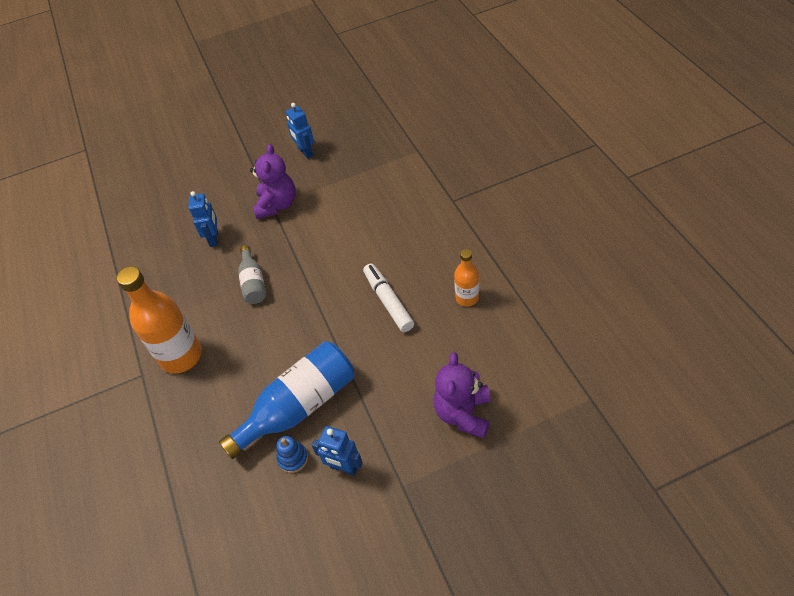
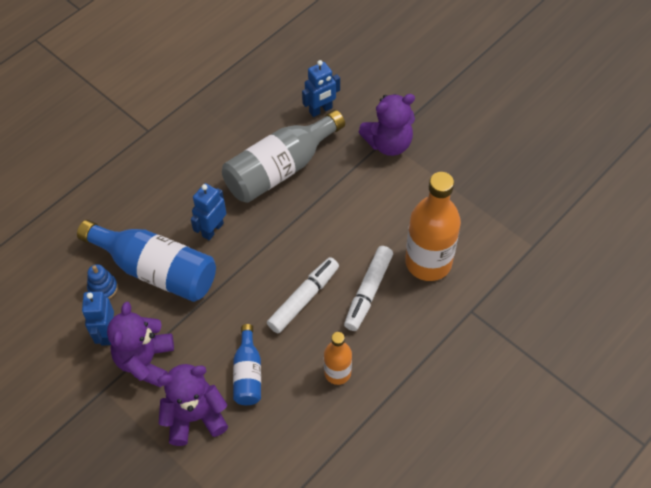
camera: 60 degrees right, 5 degrees up
orange bottle [117,266,202,374] -> orange bottle moved to [405,172,461,281]
grey bottle [238,245,266,304] -> grey bottle [222,110,345,203], size x1.86
blue robot [286,103,314,159] -> blue robot moved to [191,183,227,240]
none -> purple teddy bear [107,302,174,387]
none -> blue bottle [233,324,261,405]
none -> white marker [344,246,393,331]

